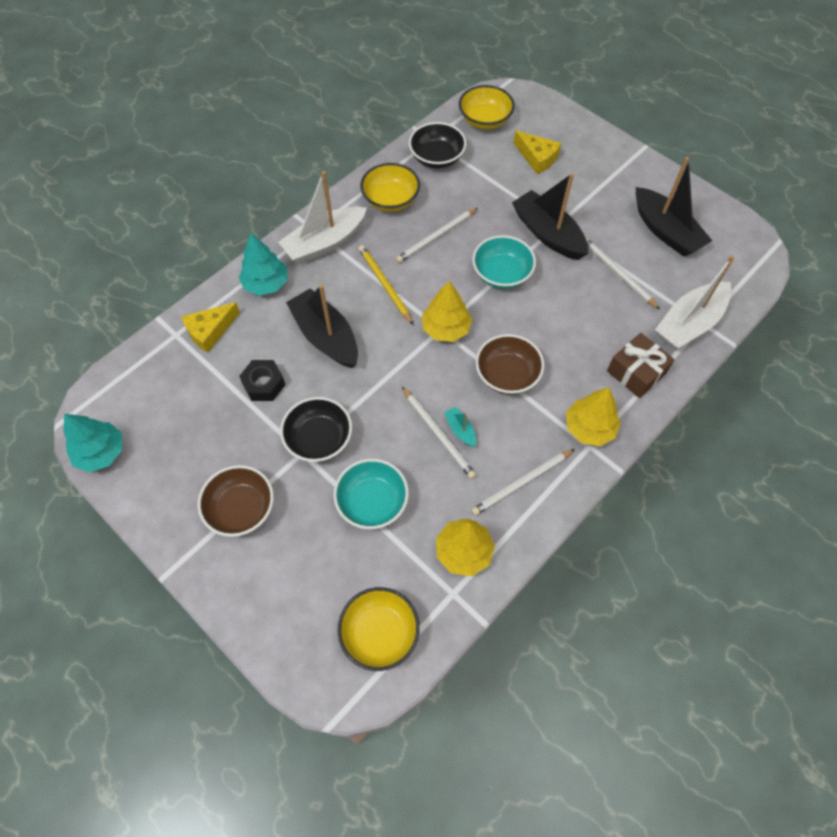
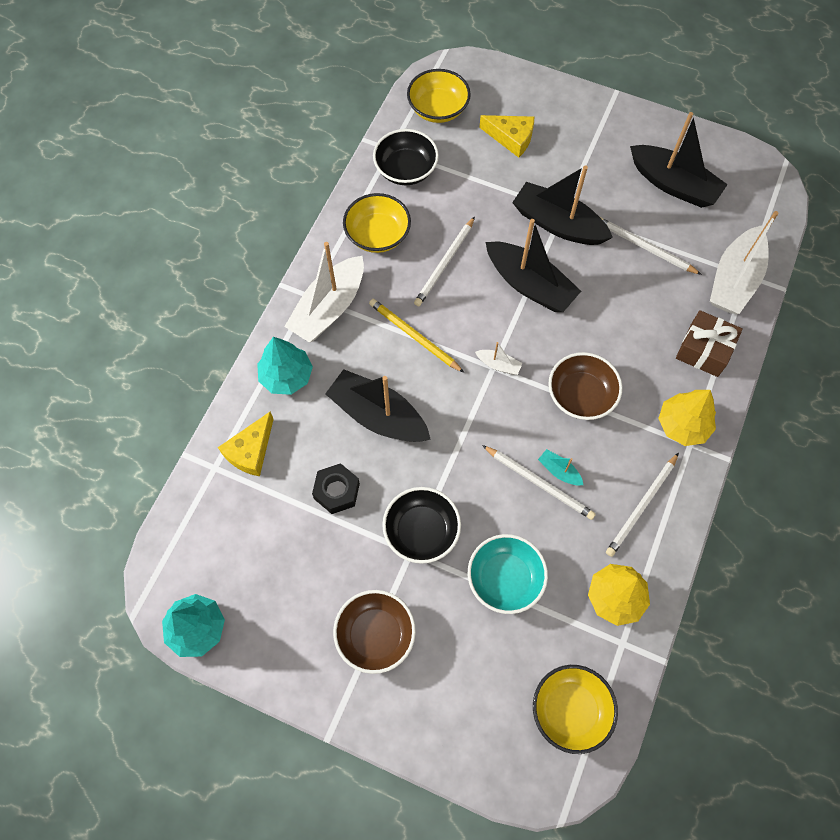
camera: 20 degrees left, 5 degrees up
yellow tree [422,281,472,342] -> white boat [475,342,523,375]
turquoise bowl [472,235,536,289] -> black boat [486,219,581,312]

